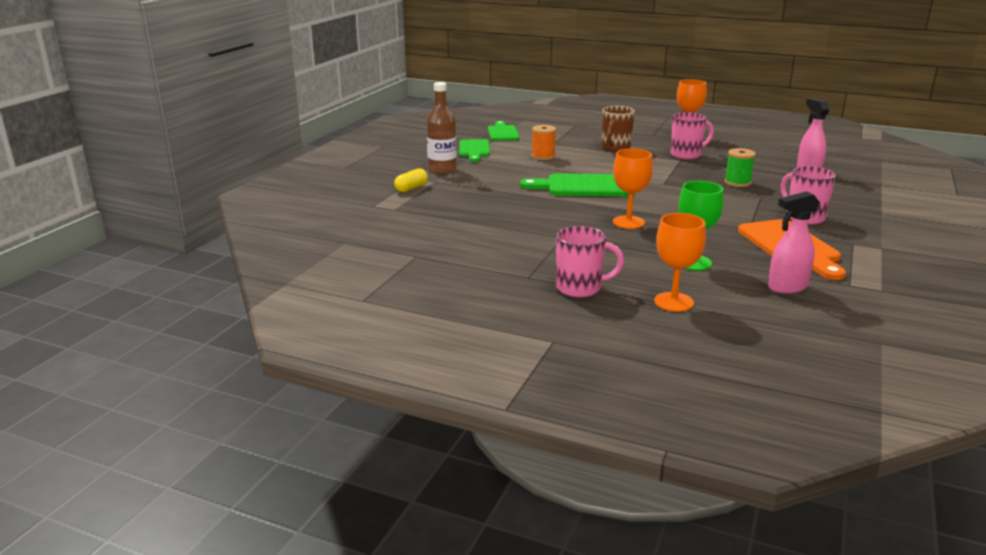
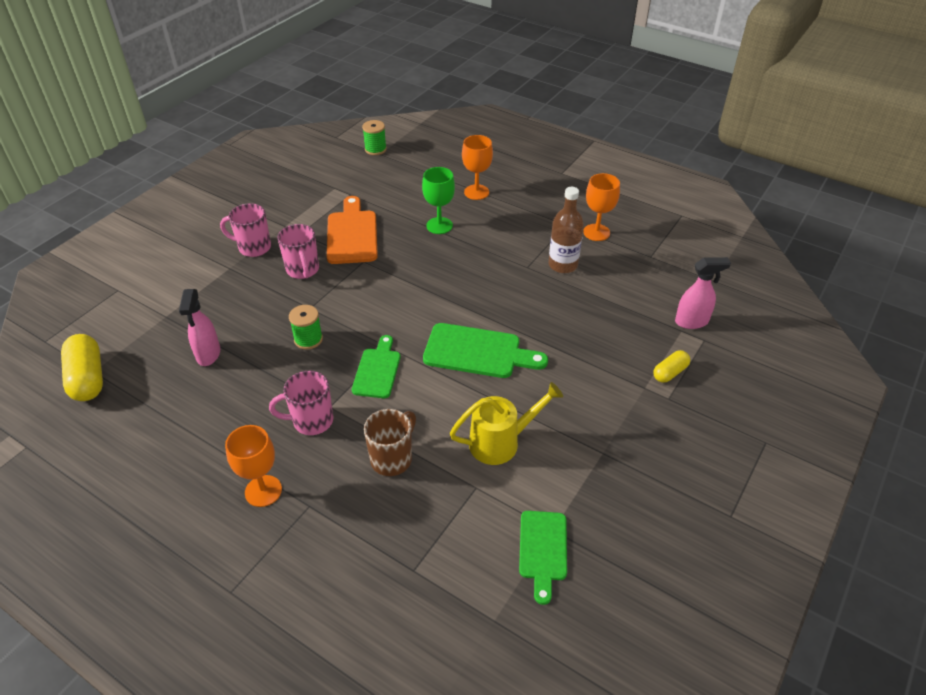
camera: 170 degrees left, 20 degrees up
brown bottle [427,82,457,174] -> brown bottle moved to [549,187,584,273]
green cutting board [459,139,490,162] -> green cutting board moved to [352,335,401,398]
orange spool [531,125,556,160] -> yellow watering can [450,382,563,465]
pink mug [556,226,624,297] -> pink mug moved to [220,203,271,257]
orange goblet [613,148,653,229] -> orange goblet moved to [583,173,620,241]
pink spray bottle [768,191,820,294] -> pink spray bottle moved to [675,257,731,329]
none -> yellow capsule [61,334,103,401]
none -> green spool [362,120,387,155]

